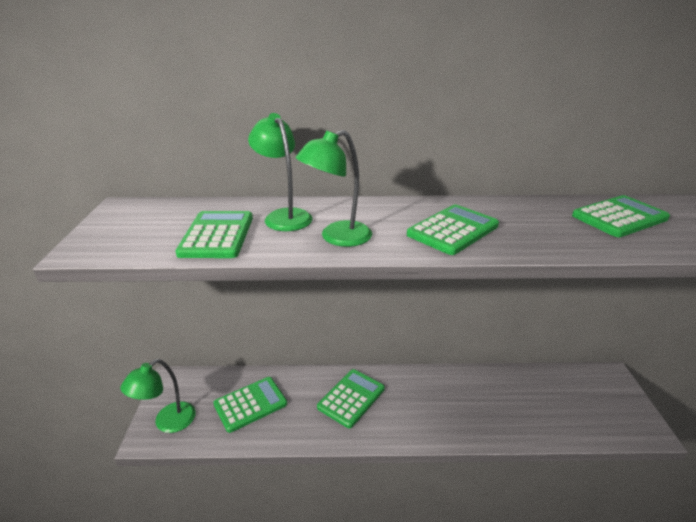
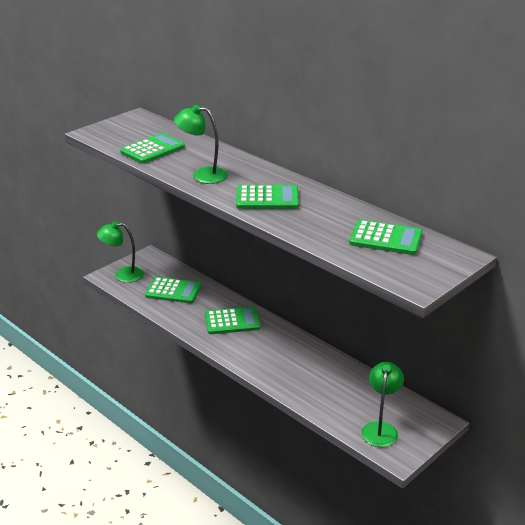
camera: 45 degrees right, 0 degrees up
green lamp [248,113,313,231] -> green lamp moved to [361,362,404,447]

